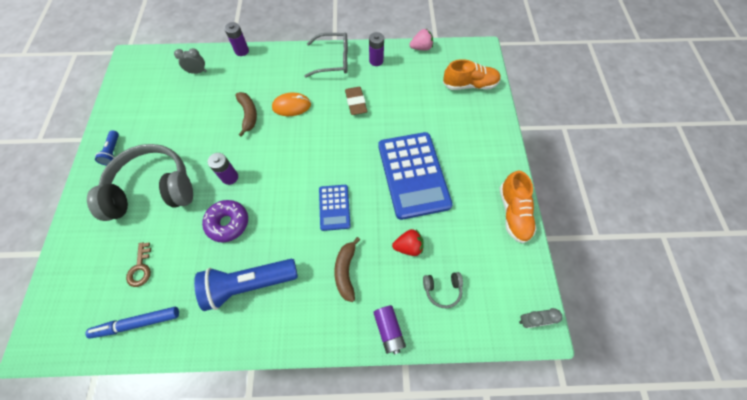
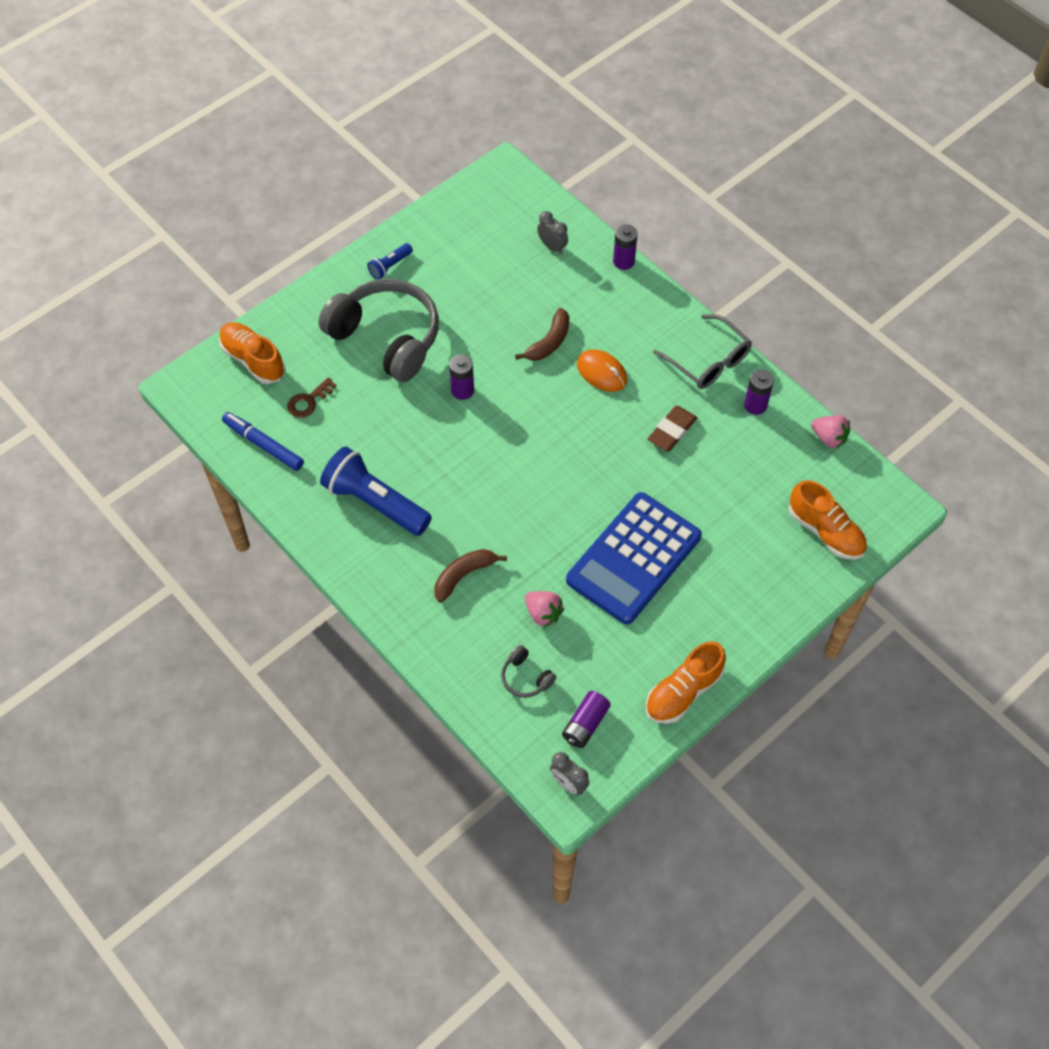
camera: 50 degrees right, 5 degrees down
purple donut [202,200,248,243] -> none
blue calculator [319,185,351,231] -> none
purple battery [373,305,406,355] -> purple battery moved to [562,691,611,748]
red strawberry [392,229,424,256] -> pink strawberry [525,591,564,627]
none -> orange shoe [219,322,285,384]

